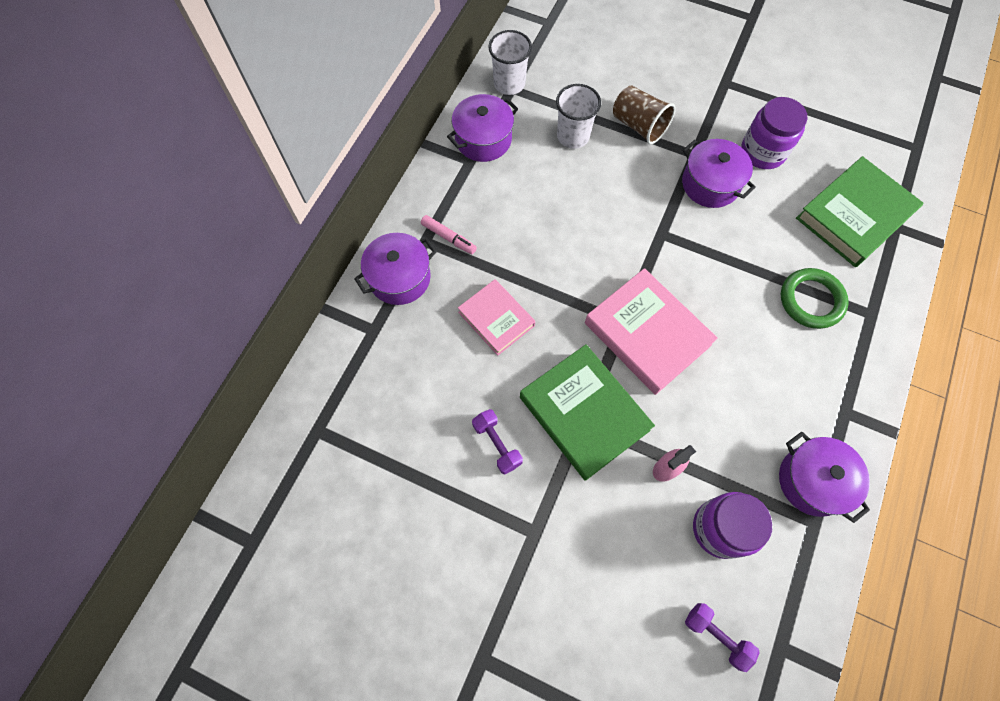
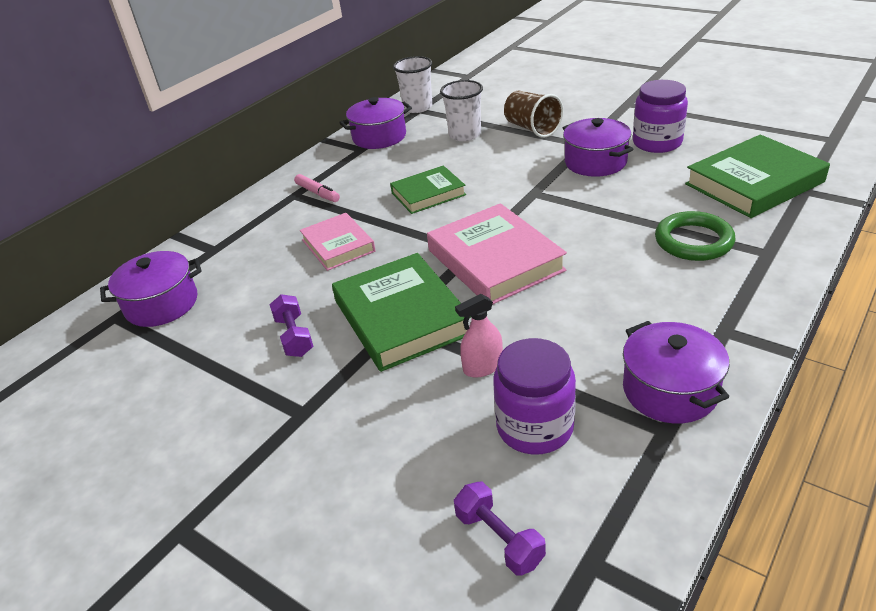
camera: 15 degrees right, 30 degrees down
purple pot [354,233,437,305] -> purple pot moved to [100,251,202,327]
none -> green book [390,166,466,214]

